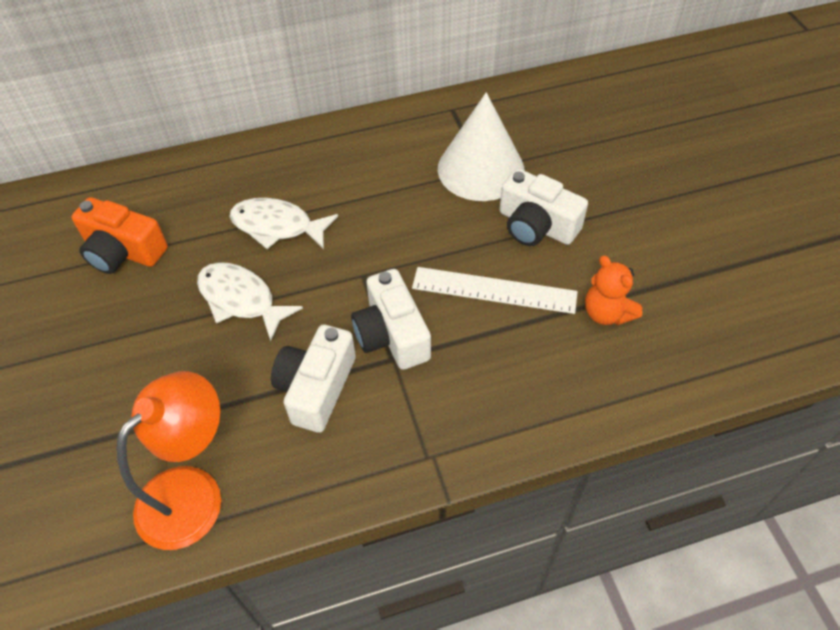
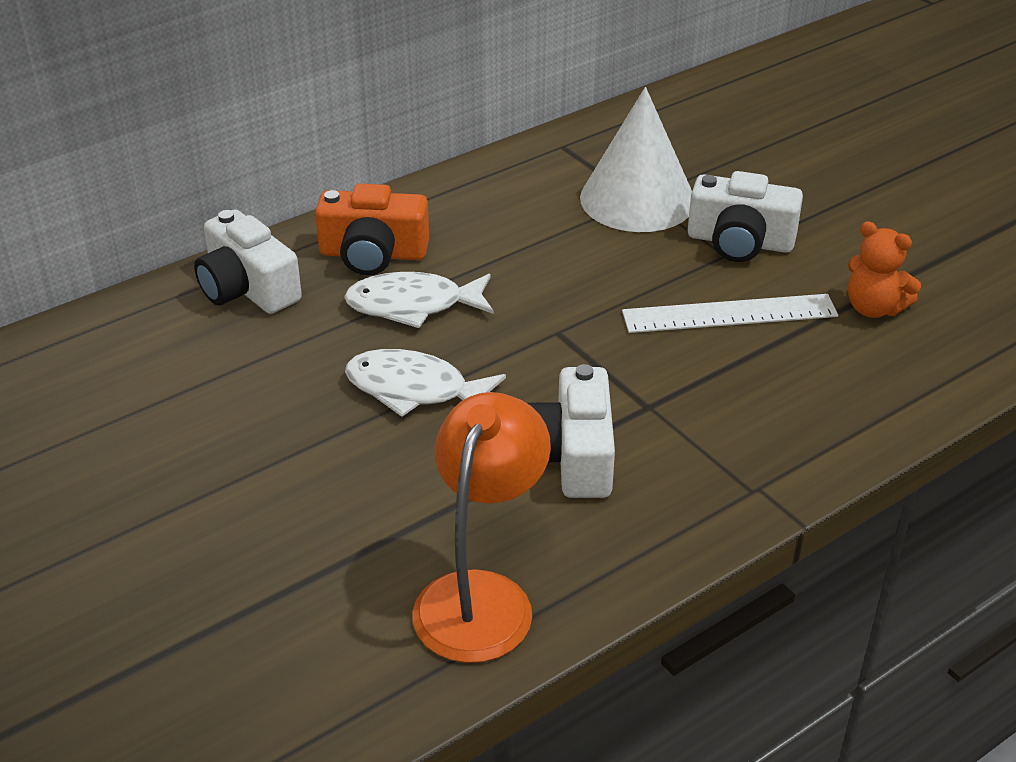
camera: 20 degrees left, 15 degrees down
orange camera [71,197,168,274] -> orange camera moved to [315,184,429,275]
white camera [351,269,431,370] -> white camera moved to [194,209,302,314]

